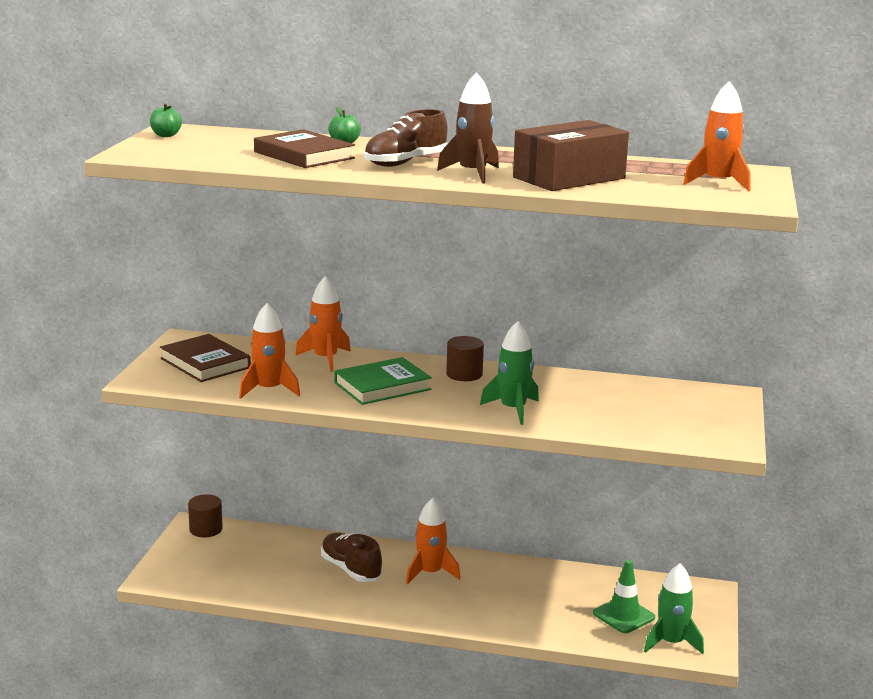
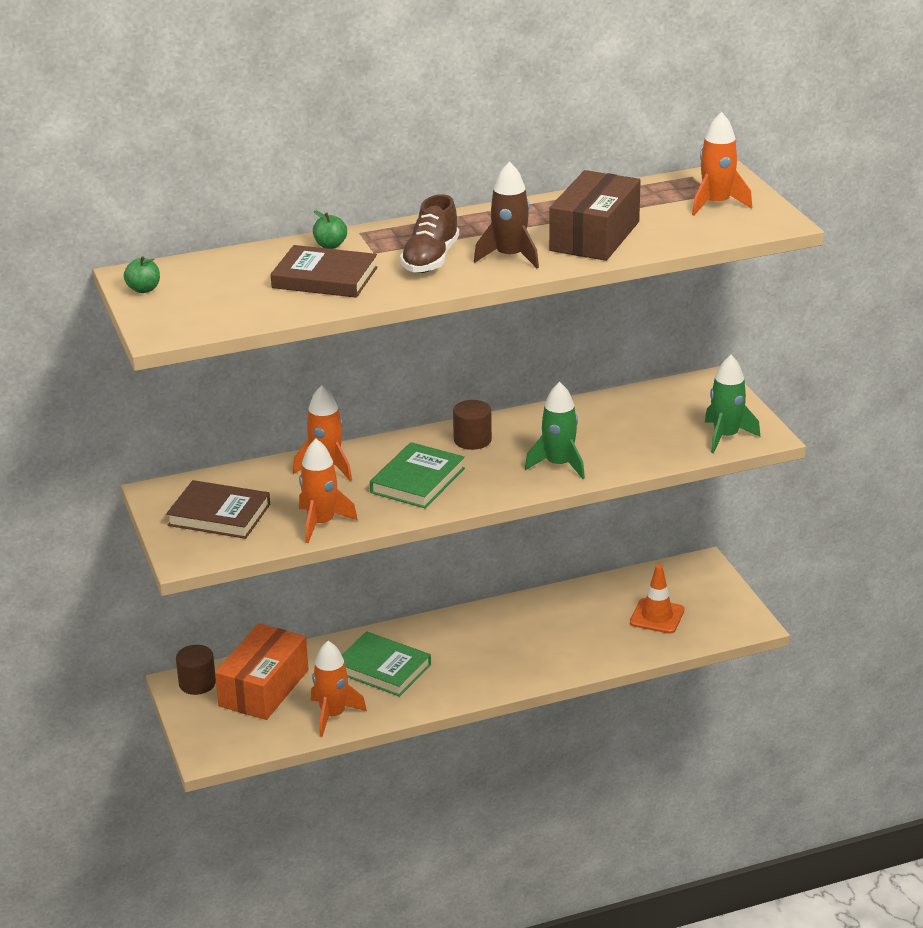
camera: 30 degrees left, 10 degrees up
brown shoe [321,533,382,582] -> green book [342,631,431,697]
orange rocket [406,498,460,584] -> orange rocket moved to [311,641,367,737]
green traffic cone [593,560,655,633] -> orange traffic cone [630,565,684,634]
green rocket [644,564,704,654] -> green rocket moved to [705,355,760,453]
none -> orange box [215,624,309,720]

